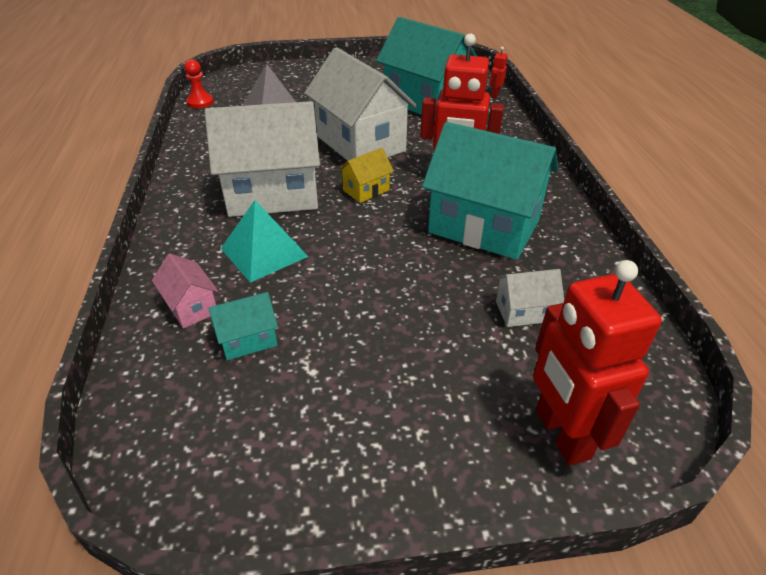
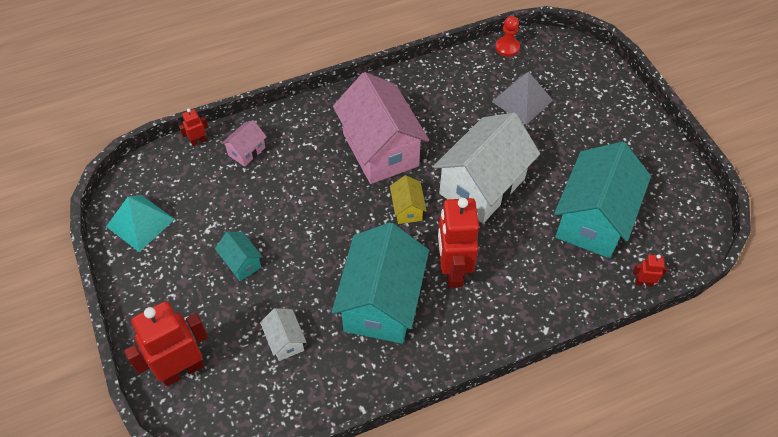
camera: 75 degrees right, 15 degrees up
white house [204,101,320,217] -> pink house [333,72,429,184]
turquoise house [209,292,278,360] -> turquoise house moved to [215,232,263,281]
turquoise pyramid [221,200,308,283] -> turquoise pyramid moved to [106,195,175,252]
yellow house [338,148,394,203] -> yellow house turned 45 degrees clockwise [390,175,427,224]
none -> red robot [179,109,208,146]

